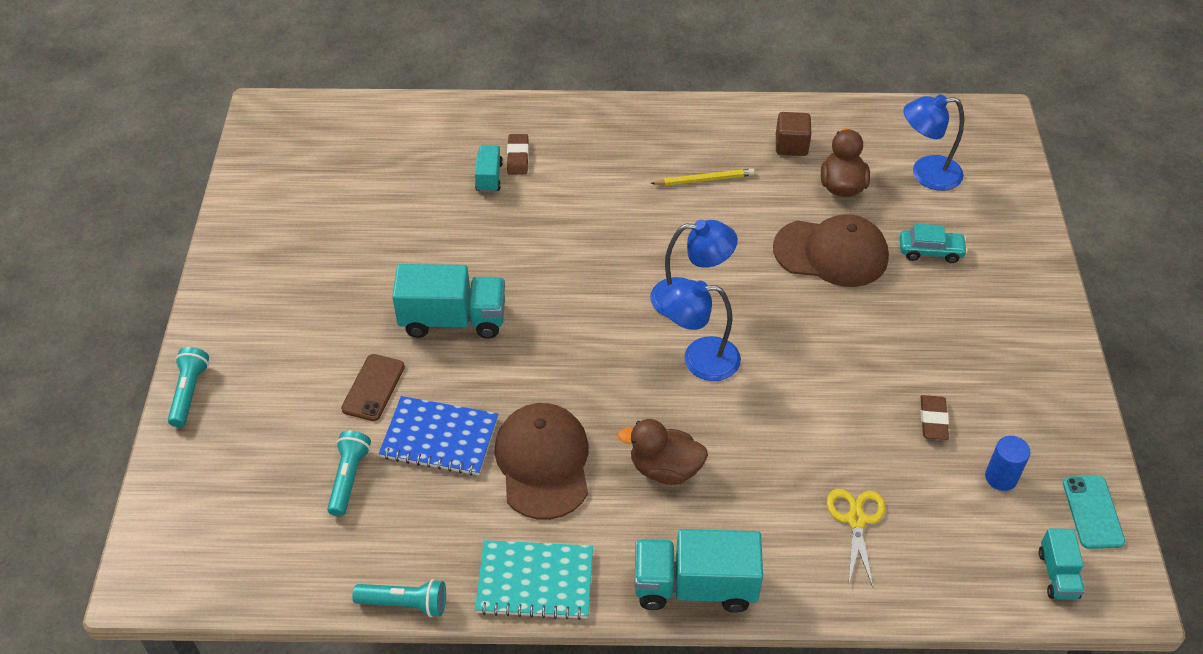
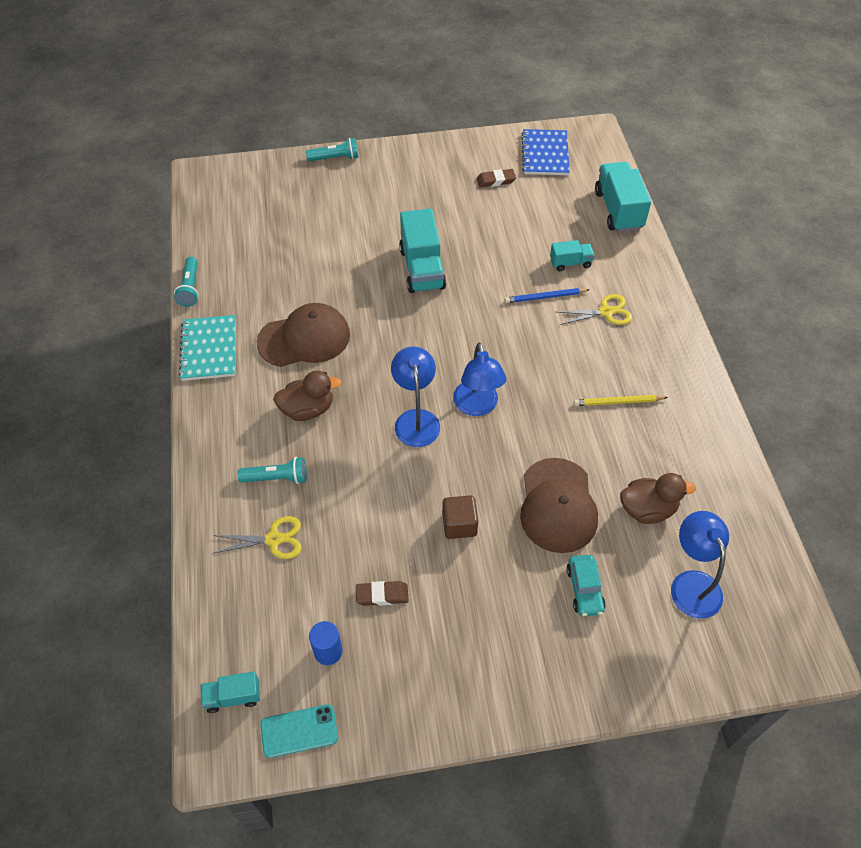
camera: 80 degrees right, 5 degrees up
turquoise flashlight [327,431,371,516] -> turquoise flashlight moved to [237,457,307,484]
brown phone [341,354,405,421] -> none
blue notebook [379,396,498,476] -> blue notebook moved to [521,129,570,175]
brown eraser [507,134,529,175] -> brown eraser moved to [477,169,516,188]
brown duck [617,419,708,485] -> brown duck turned 75 degrees clockwise [273,371,341,421]
turquoise truck [635,529,763,613] -> turquoise truck moved to [595,162,651,232]
yellow pencil [650,168,755,186] -> yellow pencil turned 105 degrees clockwise [574,395,668,406]
brown cube [776,112,811,156] -> brown cube moved to [442,495,478,539]
none -> blue pencil [505,288,590,303]
none -> yellow scissors [558,294,633,325]

